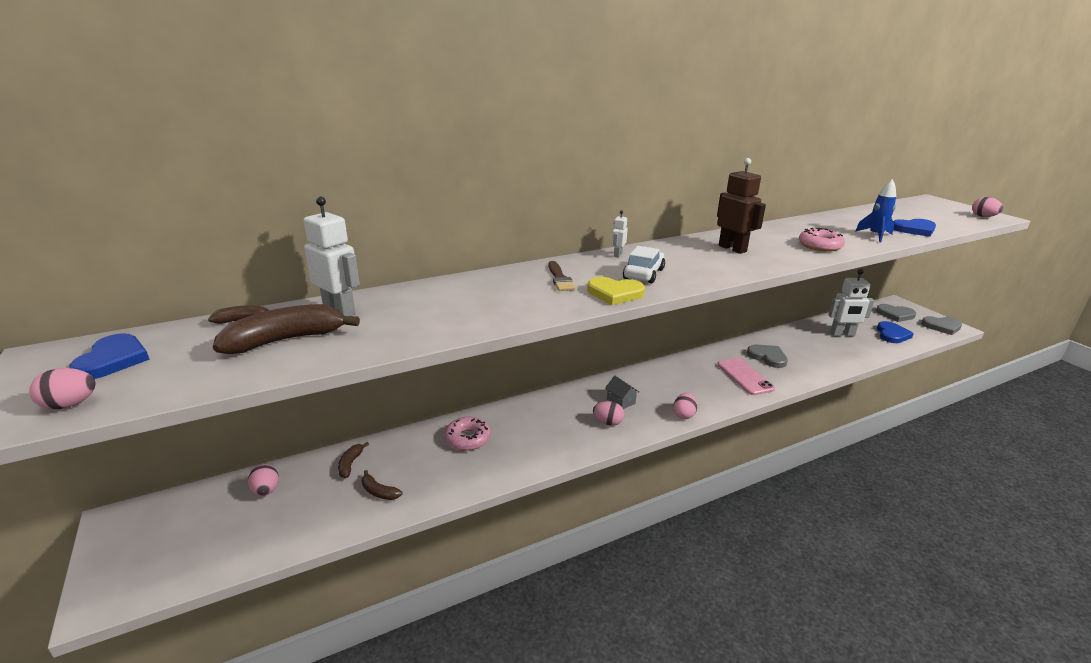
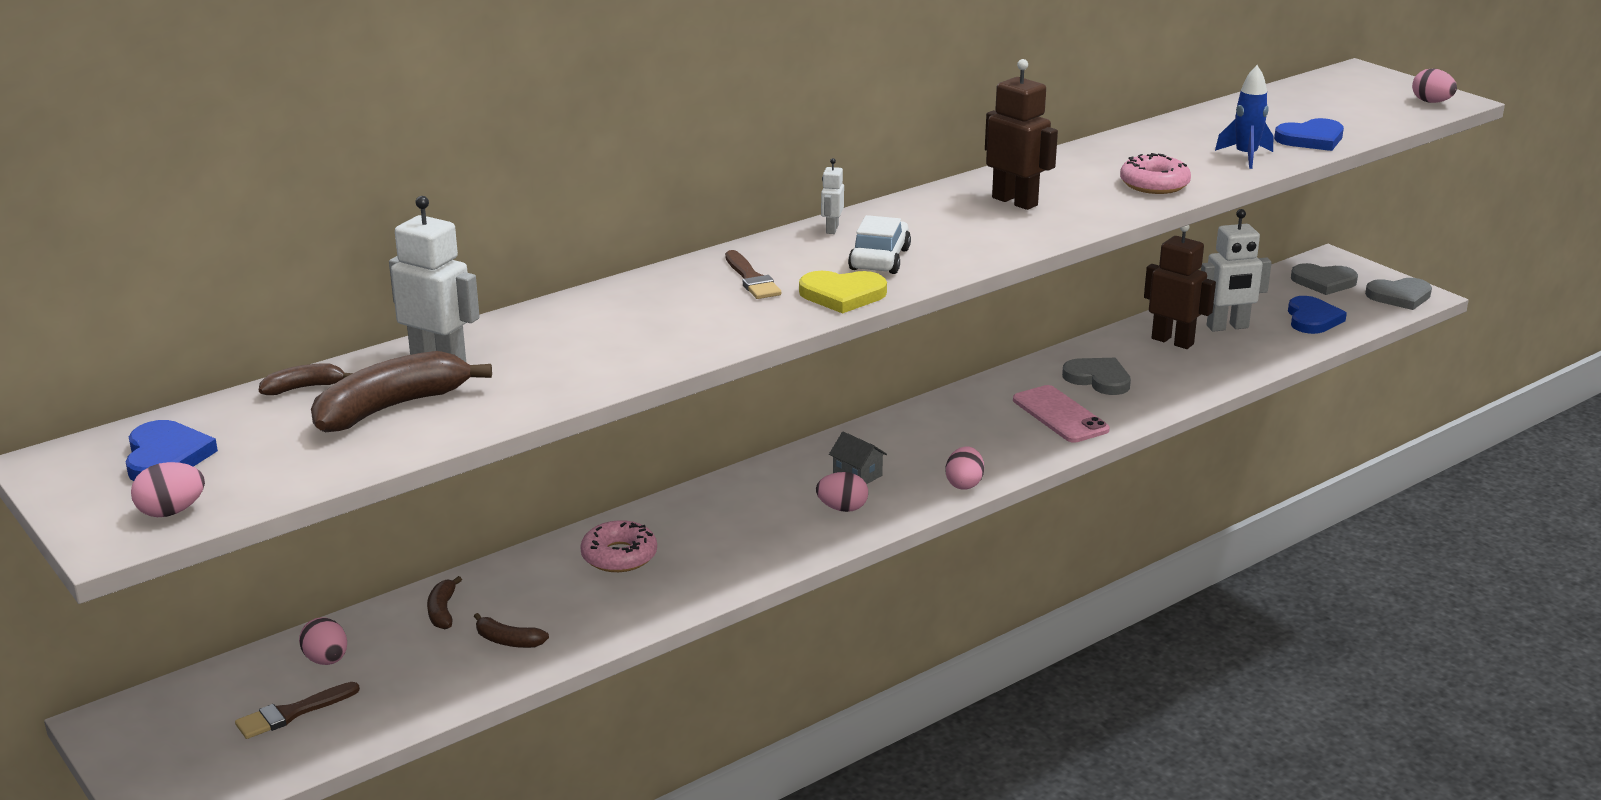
camera: 10 degrees left, 0 degrees up
none -> brown brush [235,682,360,739]
none -> brown robot [1144,225,1216,349]

